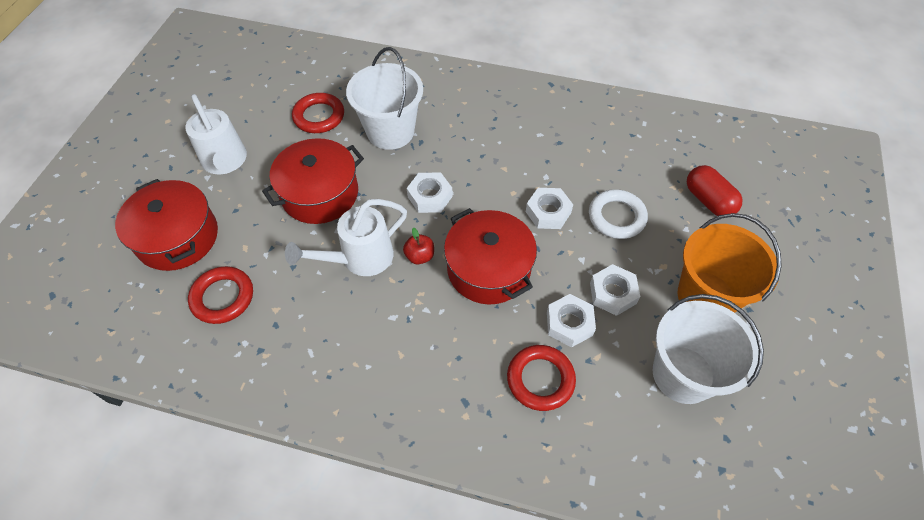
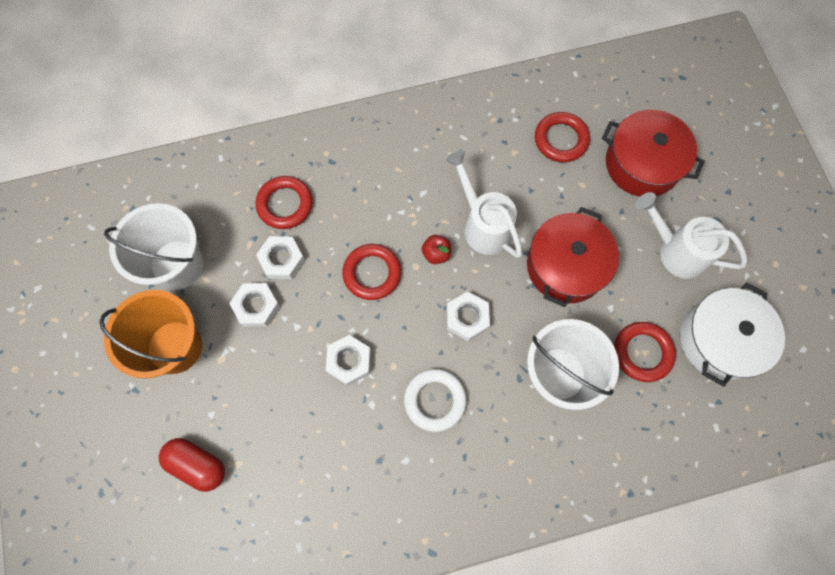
camera: 150 degrees right, 15 degrees up
white watering can [285,199,407,276] -> white watering can turned 60 degrees counterclockwise [446,150,523,258]
red pot [444,208,537,304] -> red ring [342,244,401,300]
white ring [589,189,648,239] -> white ring moved to [404,369,467,432]
none -> white pot [680,282,785,387]

